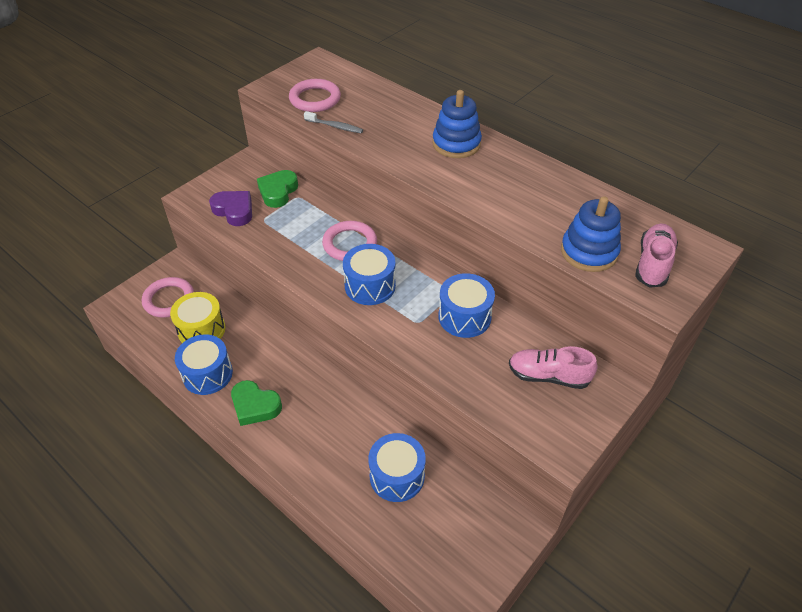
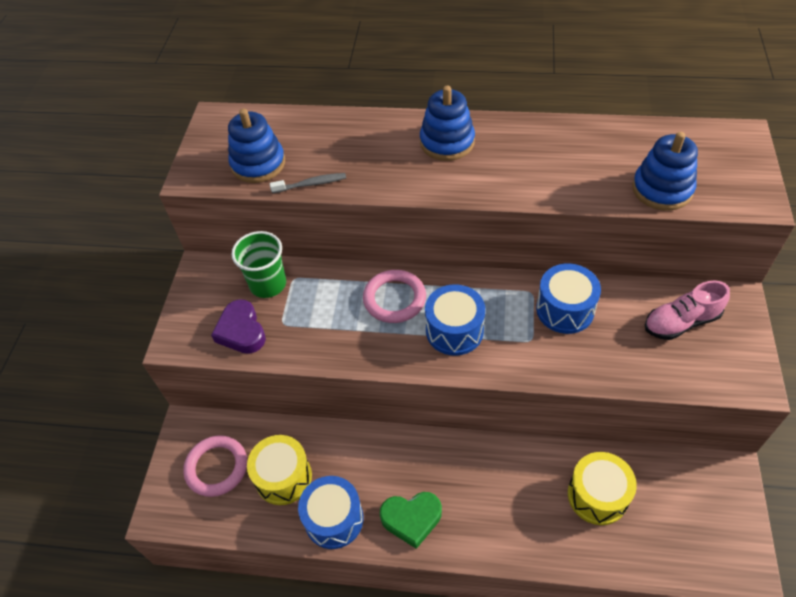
camera: 30 degrees left, 5 degrees up
purple heart [209,191,252,226] -> purple heart turned 120 degrees counterclockwise [211,299,266,354]
green heart [257,170,298,208] -> green cup [231,231,286,298]
pink ring [289,79,341,112] -> blue stacking toy [228,109,285,183]
blue drum [368,433,426,502] -> yellow drum [568,452,637,525]
pink shoe [635,223,678,288] -> none

